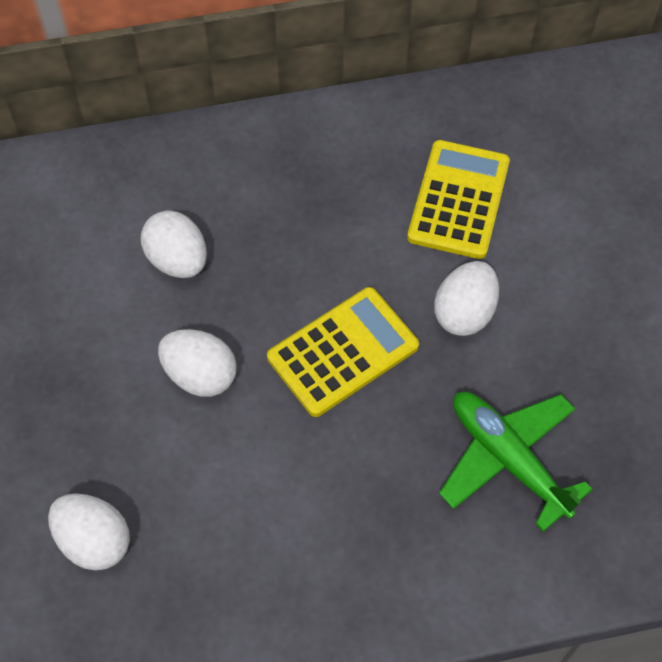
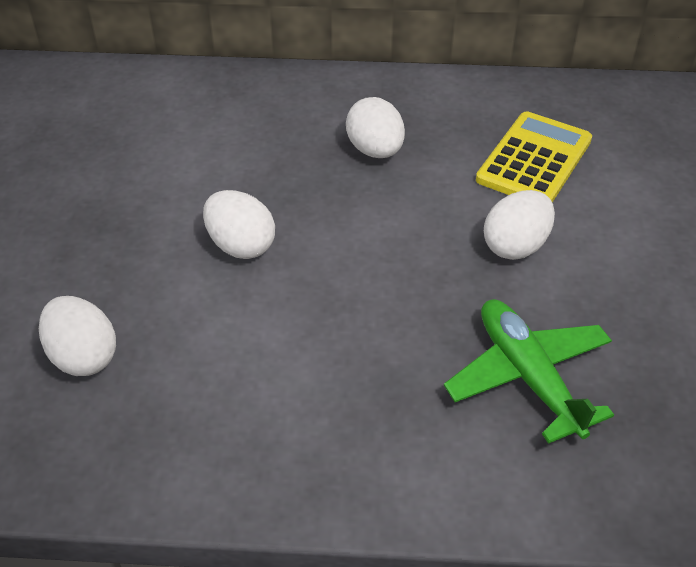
camera: 15 degrees right, 15 degrees down
white egg [141,211,207,278] -> white egg moved to [346,97,405,158]
yellow calculator [267,287,419,417] -> none

